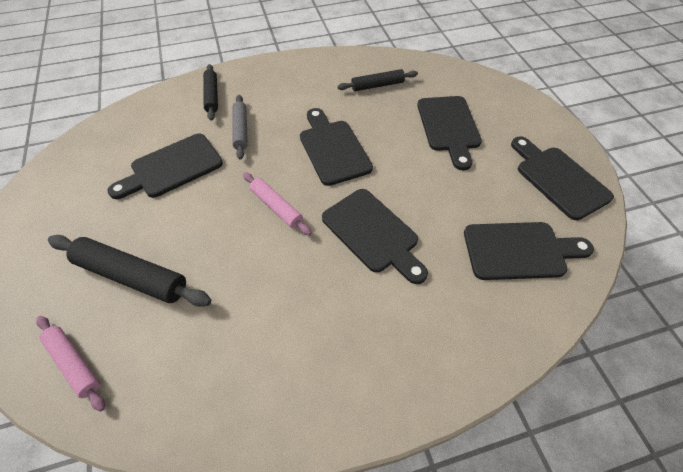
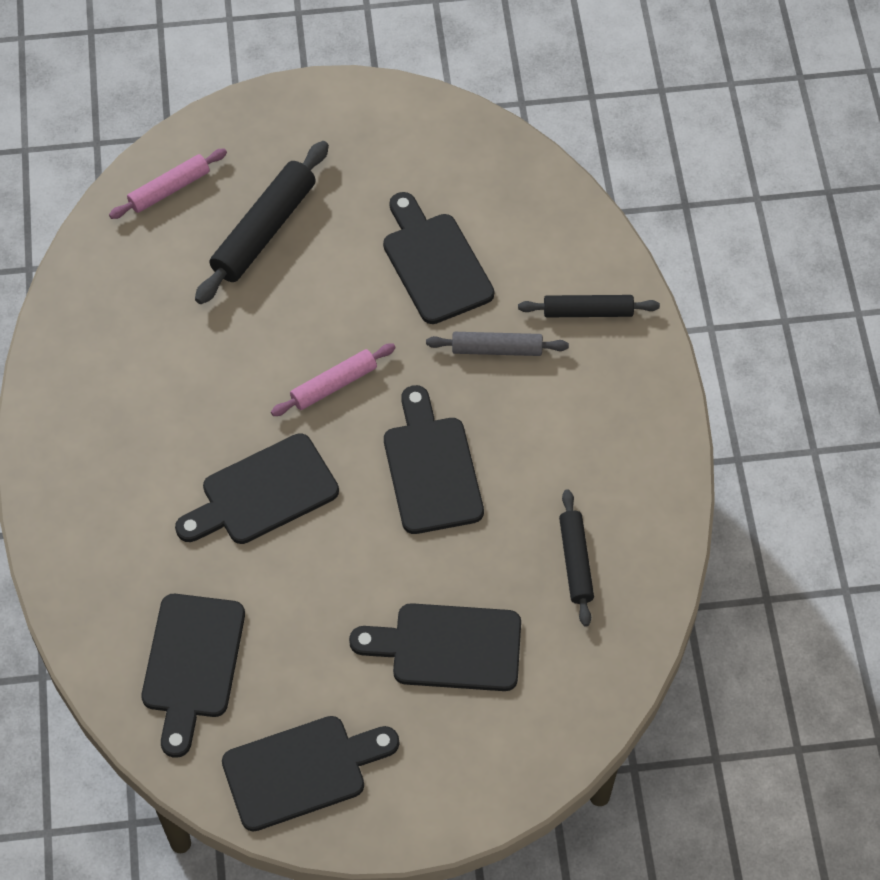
camera: 100 degrees right, 5 degrees up
black cutting board [300,108,373,186] -> black cutting board turned 90 degrees counterclockwise [384,385,484,534]

